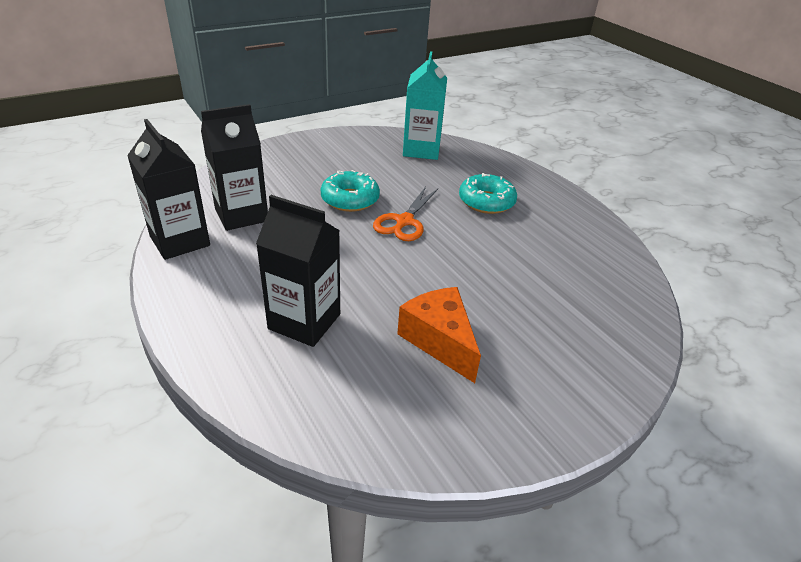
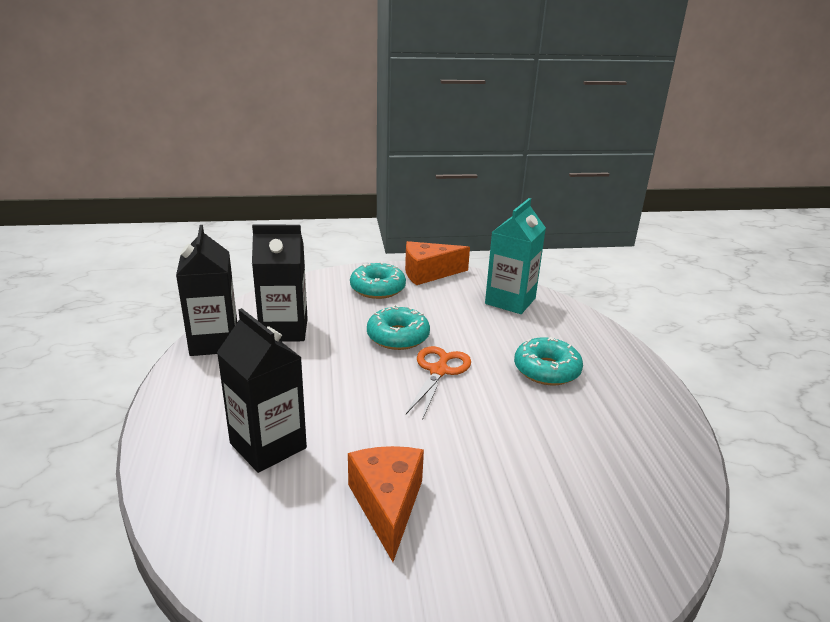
camera: 25 degrees right, 10 degrees down
orange scissors [373,187,438,241] -> orange scissors turned 150 degrees clockwise [406,346,471,418]
none -> turquoise donut [350,262,406,299]
none -> orange cheese [405,241,470,285]

